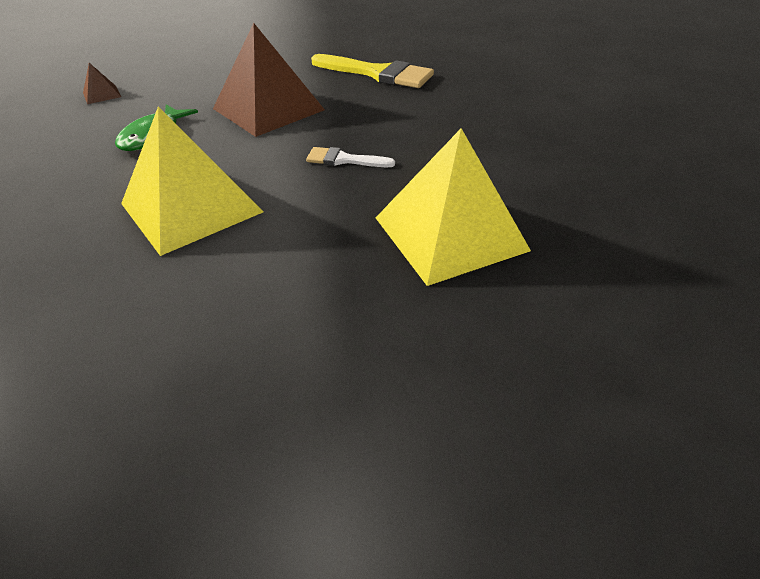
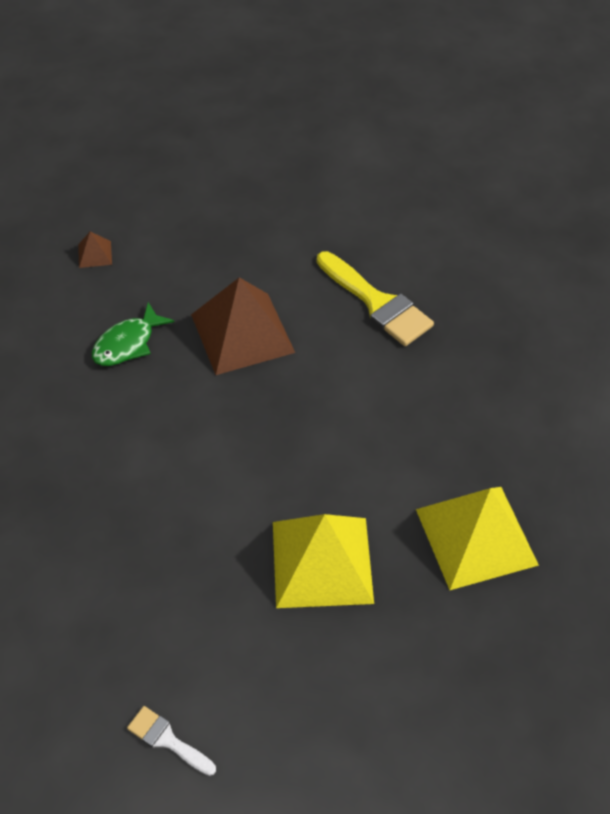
camera: 20 degrees right, 10 degrees up
yellow pyramid [121,106,264,256] -> yellow pyramid moved to [416,487,539,590]
white brush [306,147,395,167] -> white brush moved to [127,706,216,776]

